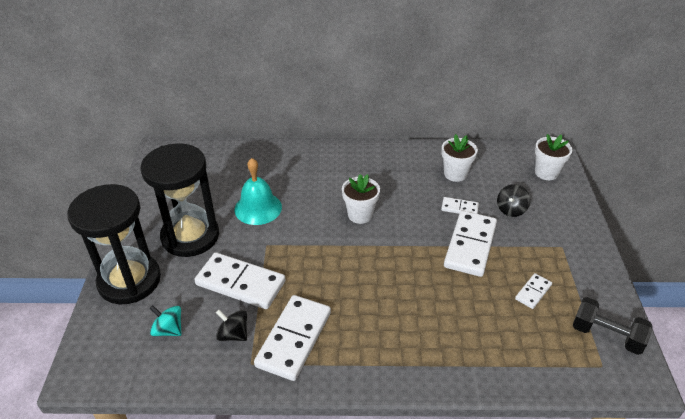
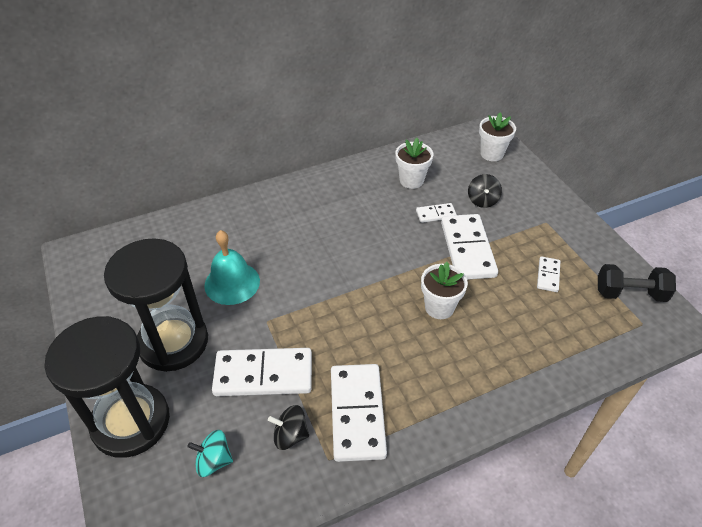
camera: 25 degrees left, 5 degrees up
white flower pot [342,174,380,224] -> white flower pot moved to [421,262,468,319]

